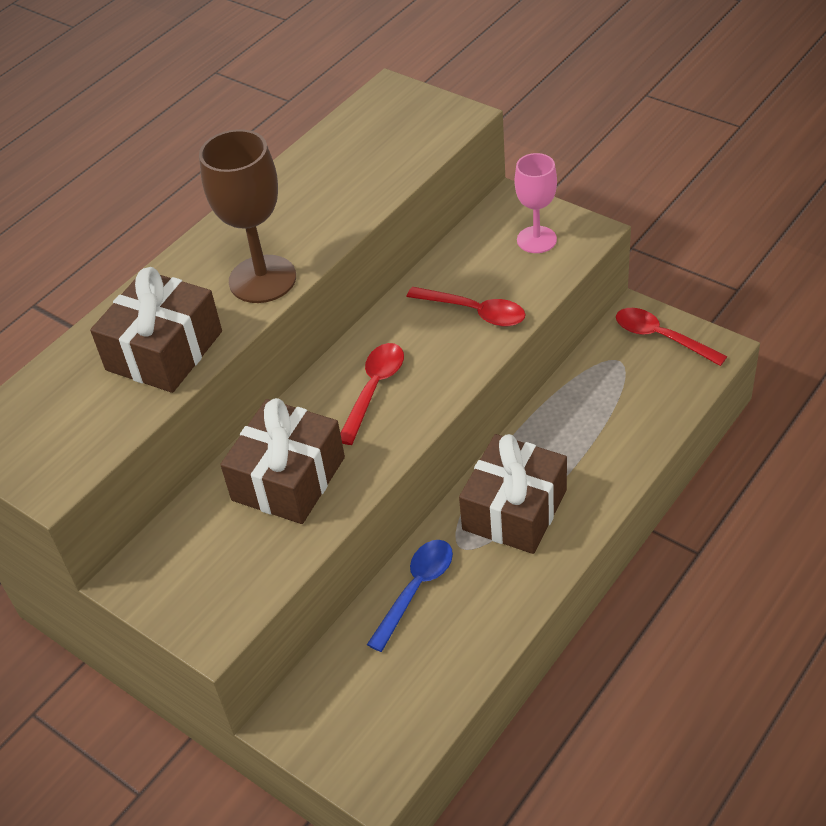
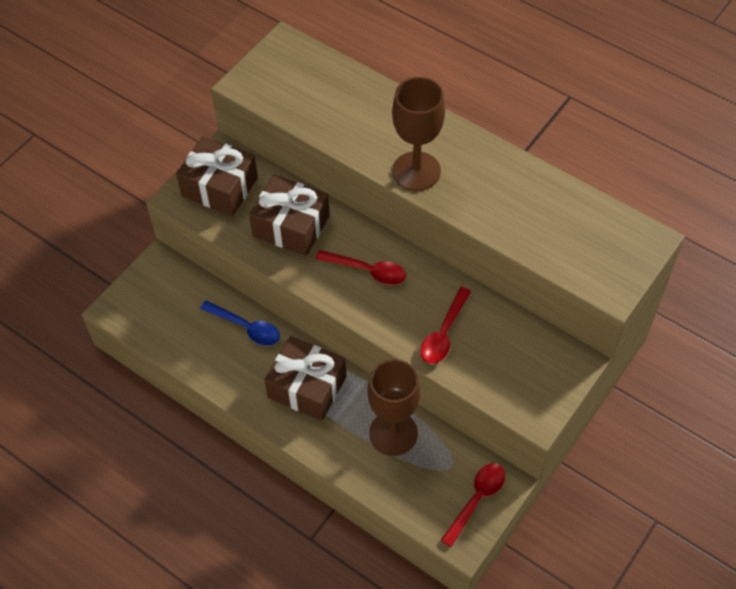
camera: 85 degrees right, 10 degrees up
brown gift [90,267,222,393] -> brown gift moved to [176,136,258,216]
pink goblet [515,153,557,253] -> none
none -> brown goblet [367,359,420,456]

